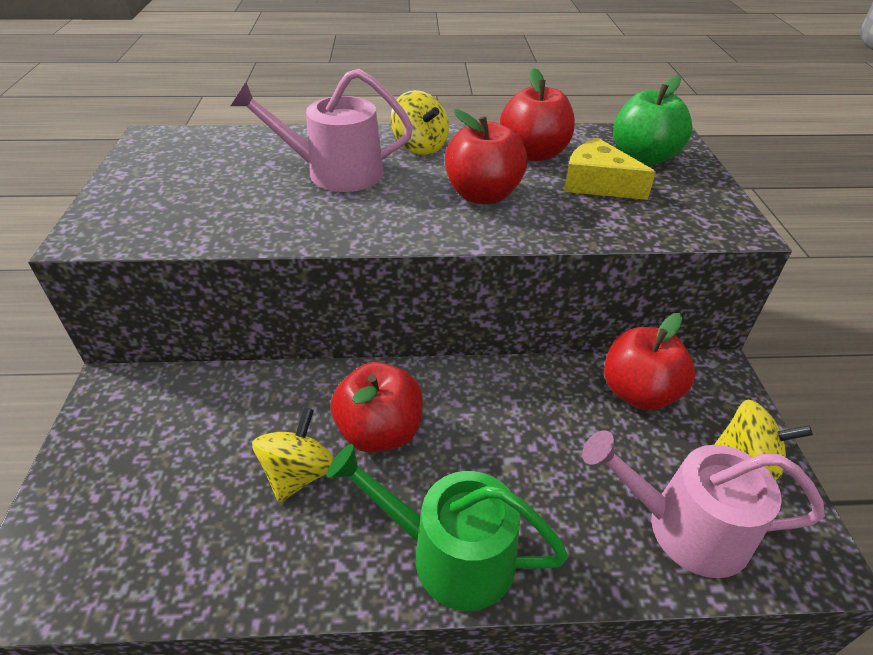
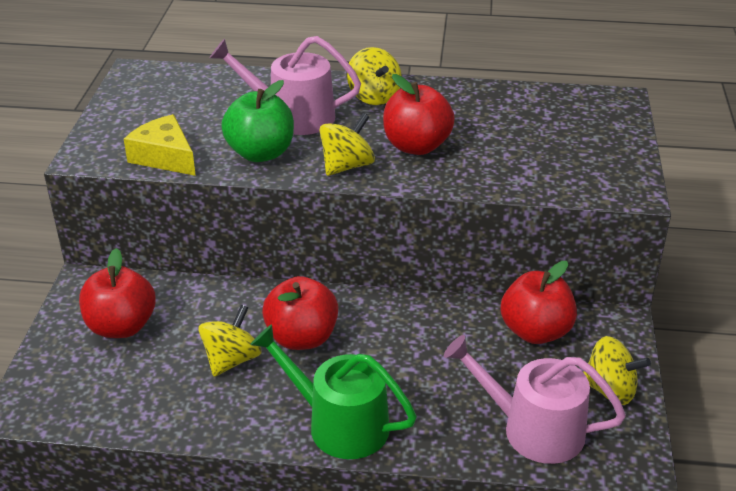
camera: 10 degrees right, 5 degrees down
red apple [500,68,575,161] -> red apple moved to [79,248,156,338]
yellow cheese [564,137,656,200] -> yellow cheese moved to [124,114,196,176]
green apple [613,75,693,166] -> green apple moved to [221,80,294,162]
none -> yellow spinning top [320,113,375,176]

